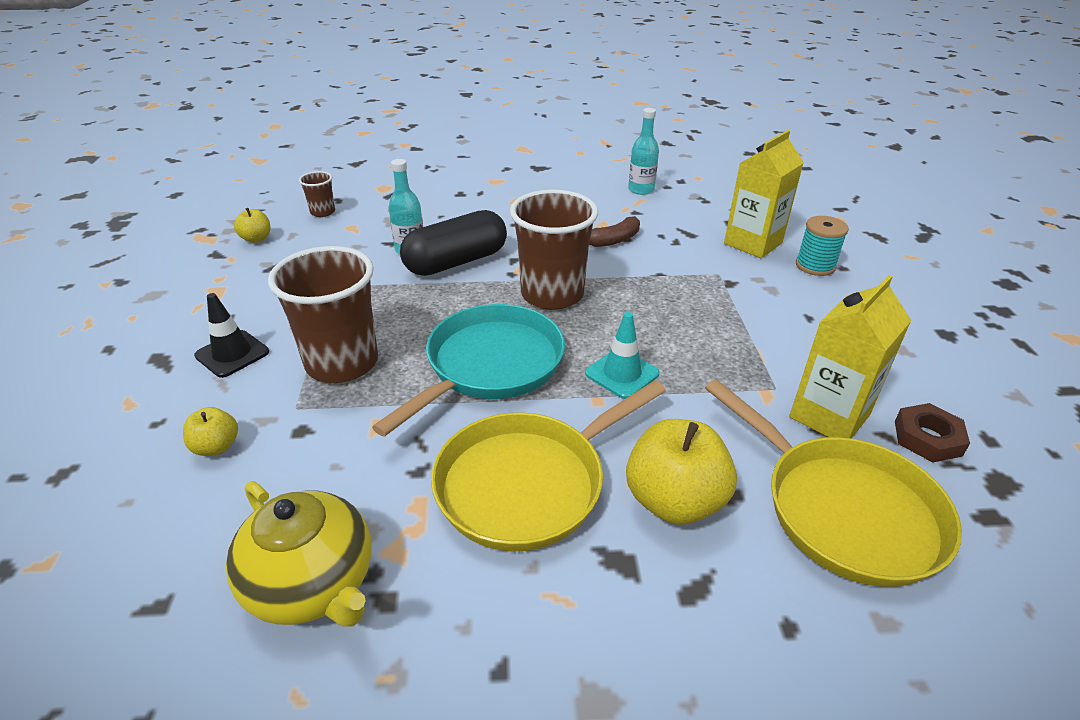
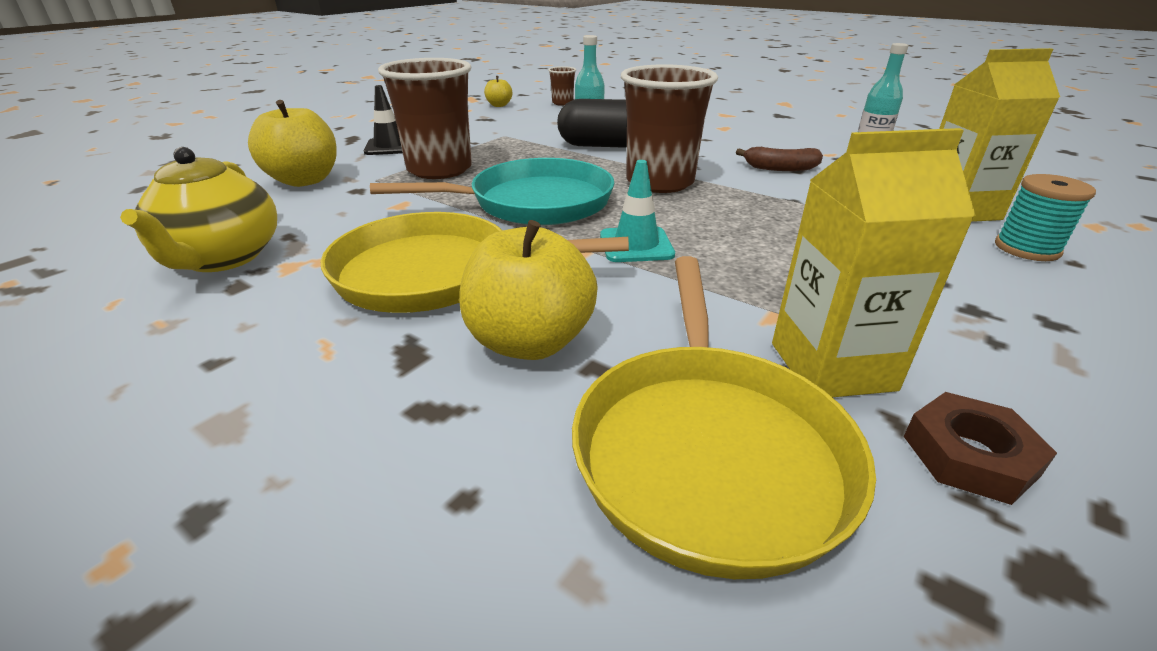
camera: 40 degrees right, 5 degrees down
yellow apple [183,407,238,456] -> yellow apple [248,100,337,187], size x1.93

